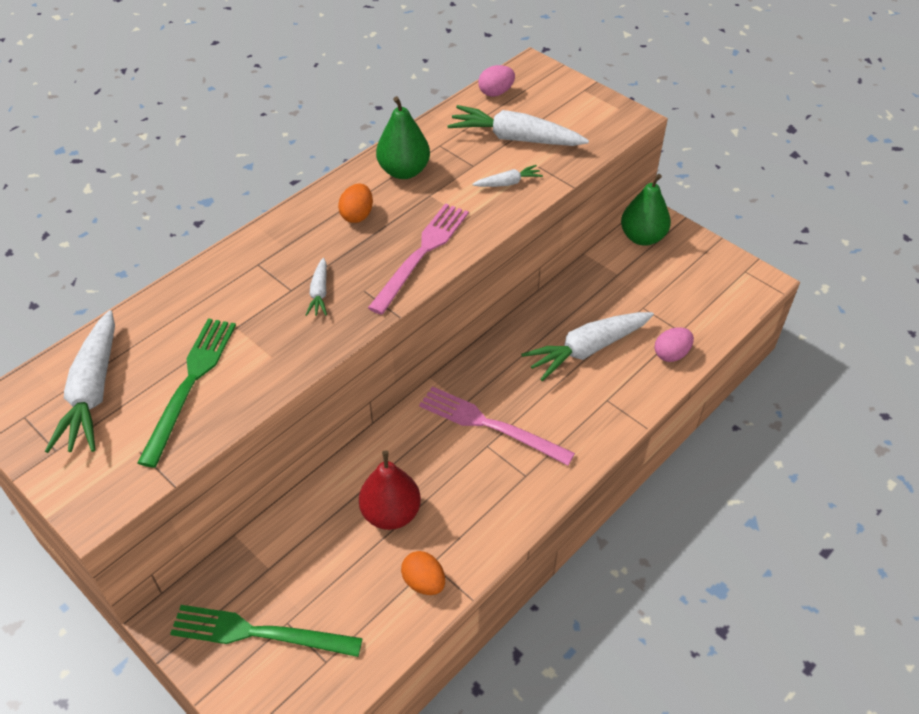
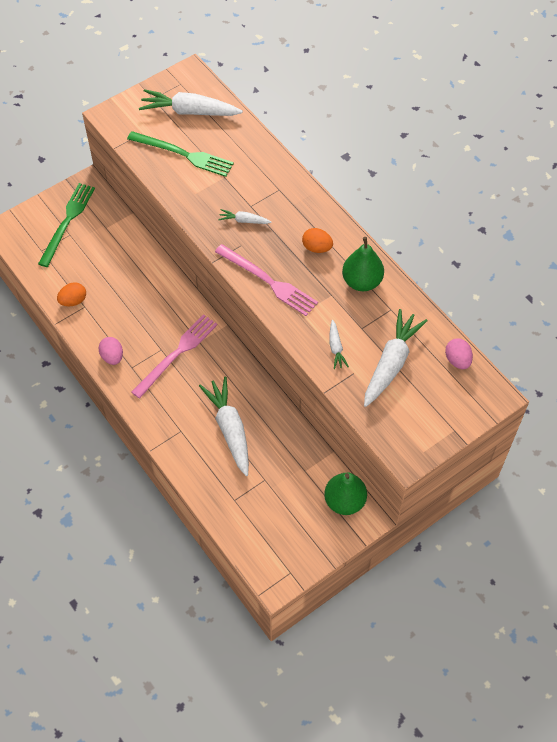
camera: 100 degrees right, 10 degrees up
red pear [359,450,421,530] -> none
pink egg [654,327,694,362] -> pink egg moved to [98,337,123,365]

